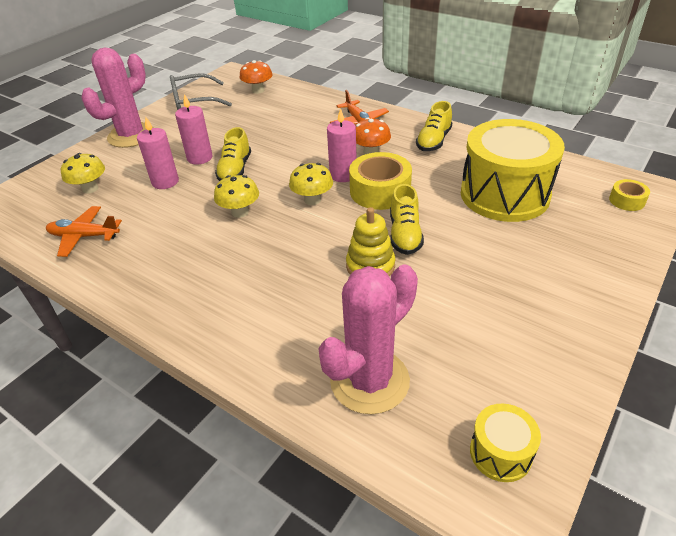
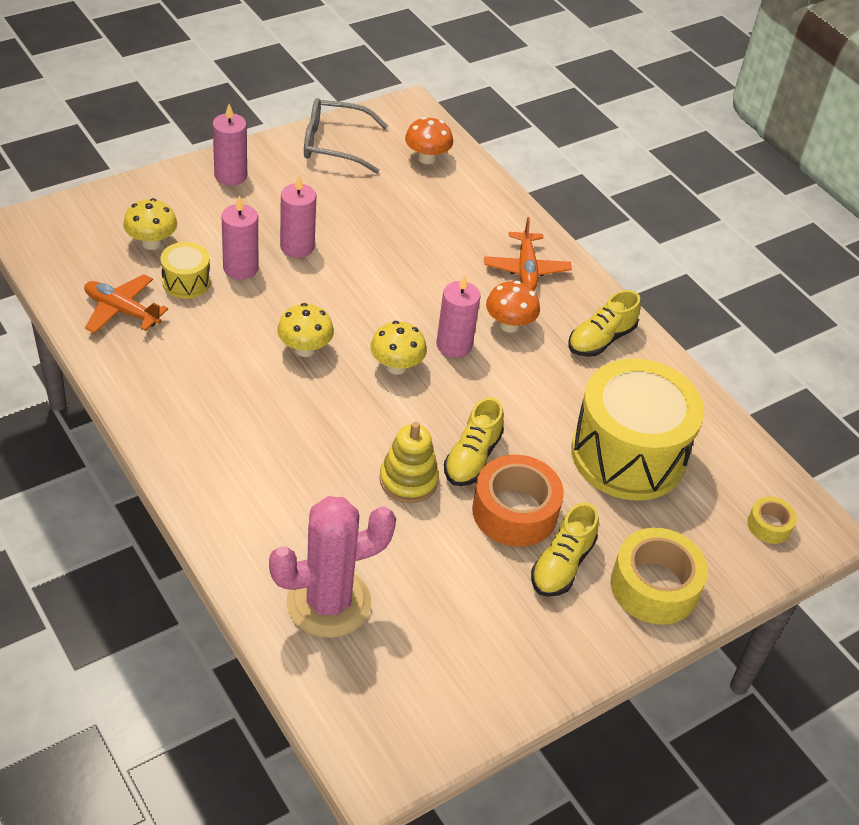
camera: 15 degrees right, 5 degrees up
pink cactus [82,48,154,148] -> pink candle [213,104,247,186]
yellow shoe [215,127,251,181] -> yellow shoe moved to [531,502,599,597]
yellow tape [349,152,412,210] -> yellow tape moved to [611,528,708,625]
yellow drum [470,403,541,482] -> yellow drum moved to [161,242,211,299]
none -> orange tape [472,455,564,547]

